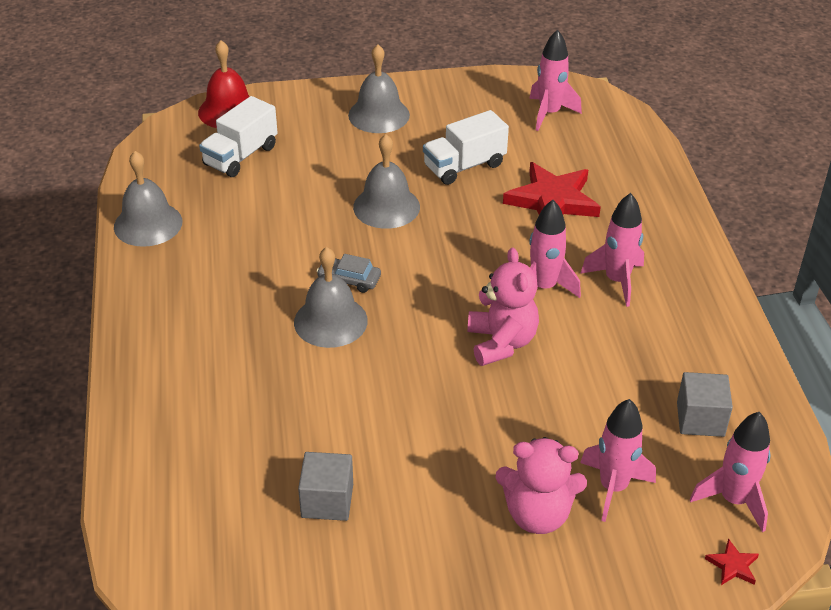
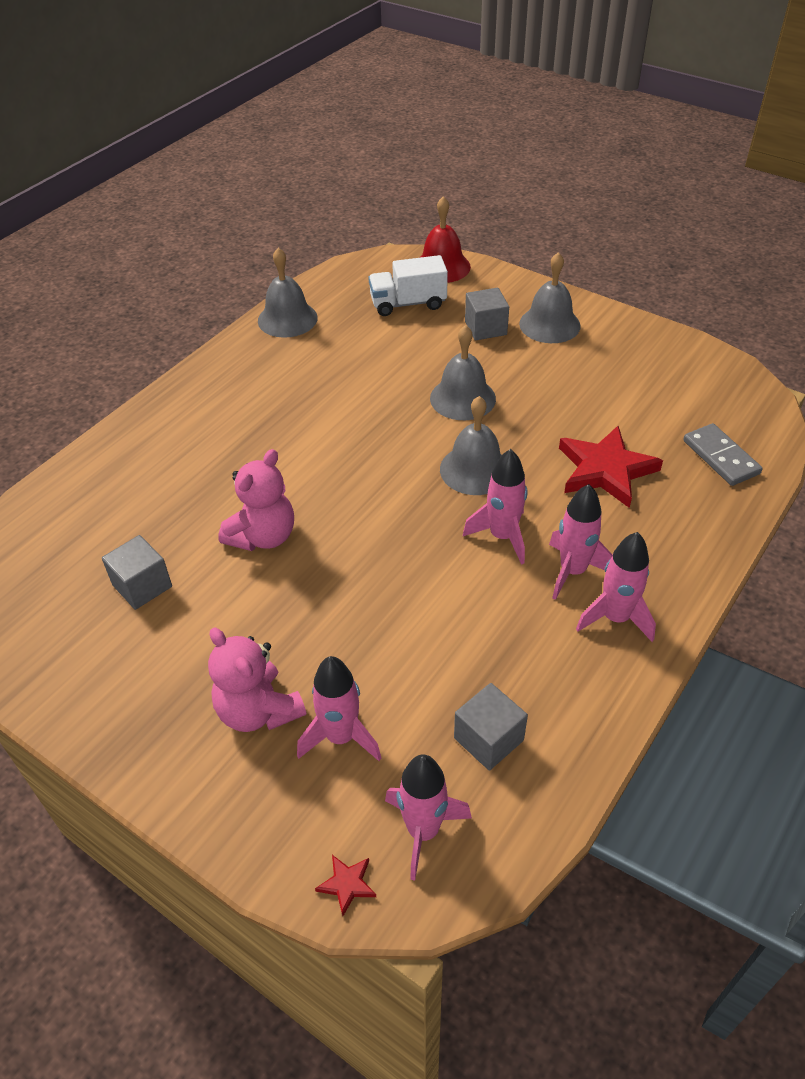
camera: 45 degrees right, 5 degrees up
grey bell [294,247,368,348] -> grey bell moved to [440,396,502,495]
grey car [317,254,381,293] -> none
white truck [423,110,509,185] -> none
pink teddy bear [467,248,539,366] -> pink teddy bear moved to [218,449,294,551]
pink rocket [529,29,582,131] -> pink rocket moved to [576,532,656,642]
none -> grey cube [465,288,509,340]
none -> grey domino [683,423,763,486]

